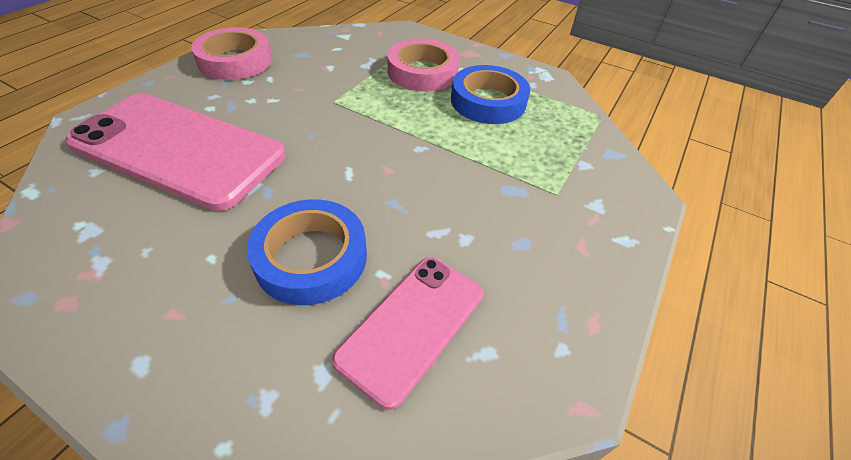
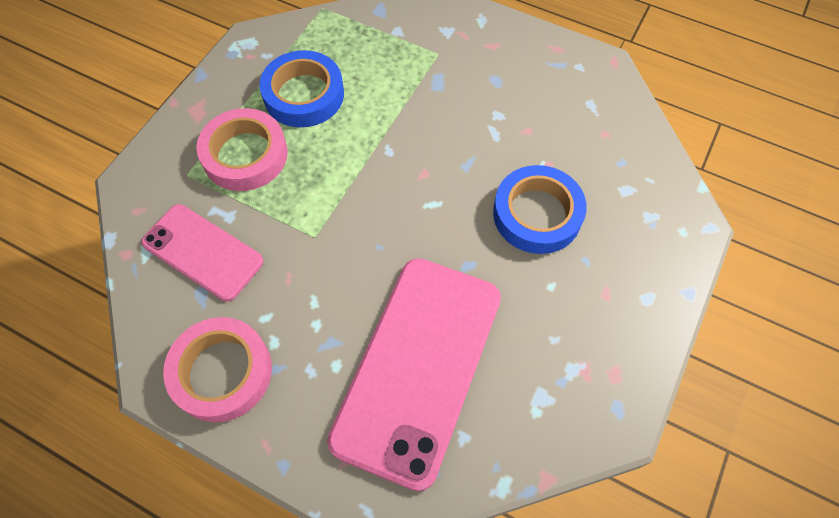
camera: 90 degrees left, 15 degrees up
pink phone [332,257,483,410] -> pink phone moved to [141,204,264,301]

